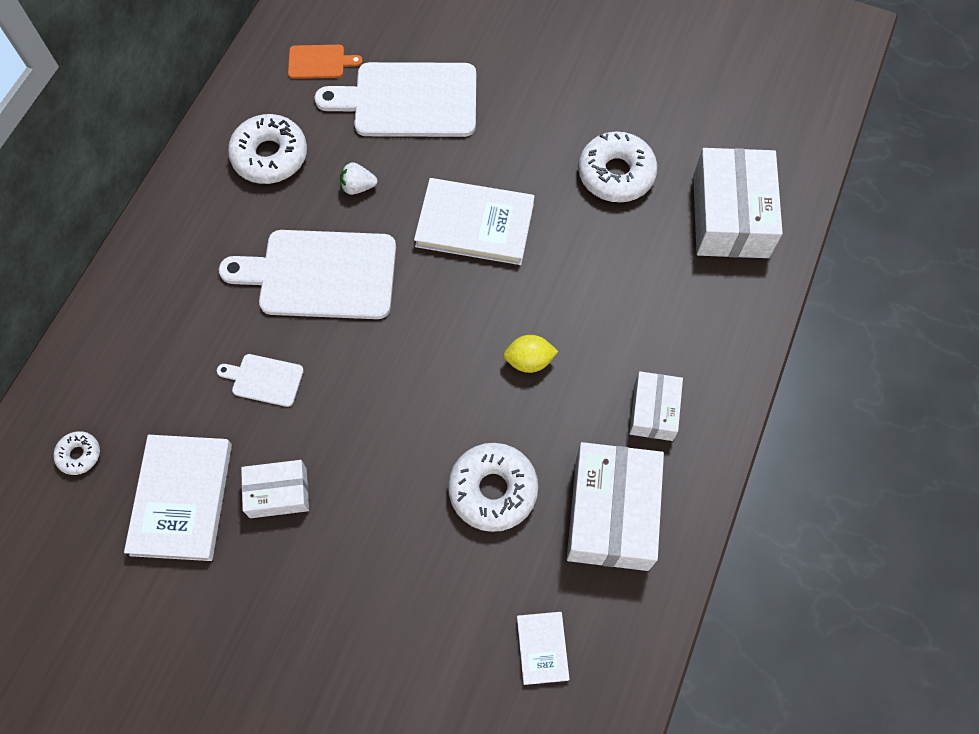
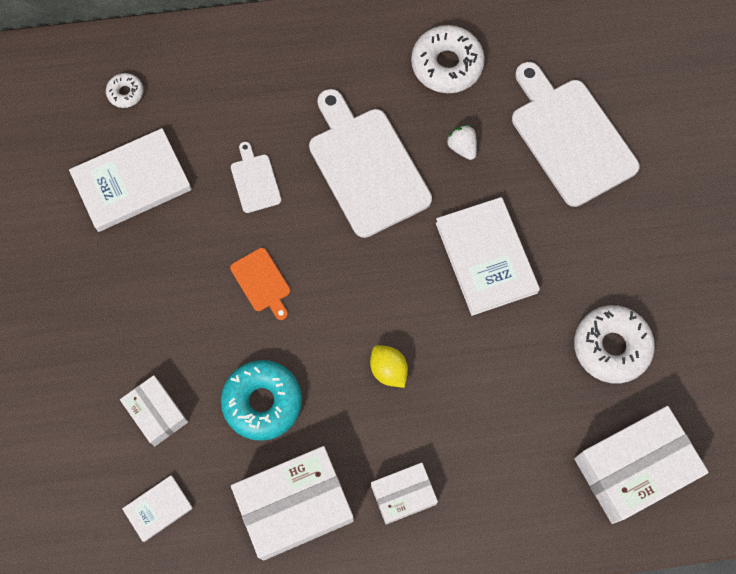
camera: 60 degrees right, 5 degrees up
white box [241,460,309,518] -> white box moved to [120,375,188,446]
orange cutting board [288,45,363,79] -> orange cutting board moved to [230,248,290,320]
white donut [448,443,538,532] -> turquoise donut [221,360,302,441]

